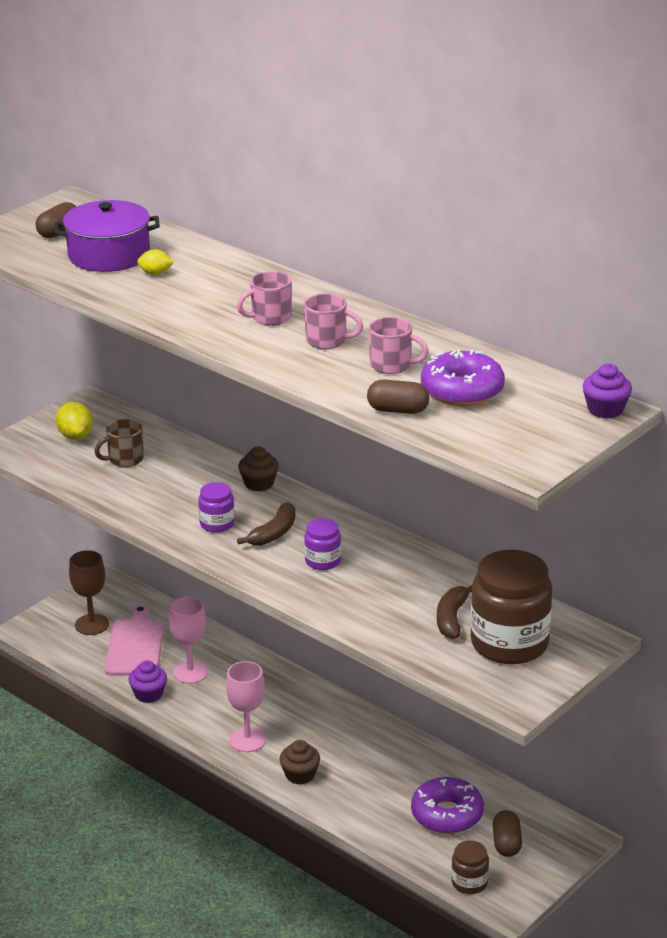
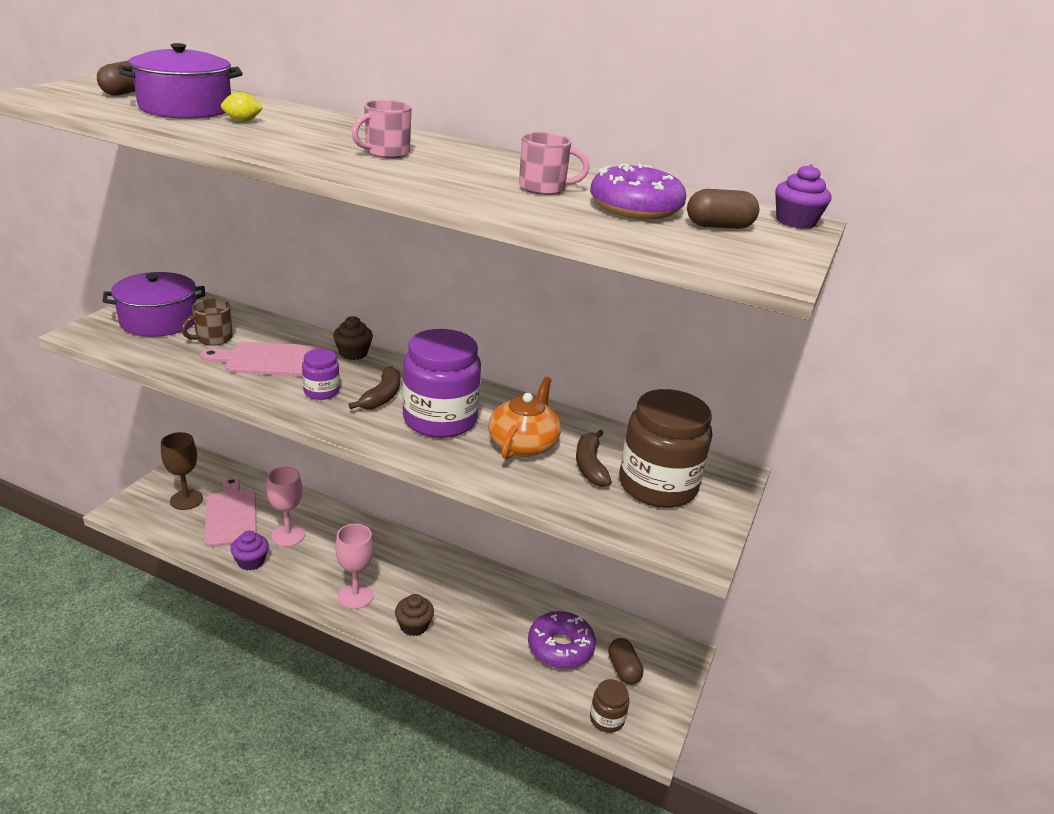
camera: 20 degrees left, 0 degrees up
yellow lemon [56,402,93,440] -> purple pot [103,272,205,337]
pink mug [304,293,363,349] -> none
purple jar [304,518,341,570] -> purple jar [402,329,481,438], size x2.05
brown capsule [367,380,429,414] -> brown capsule moved to [687,189,759,229]
none -> pink cutting board [201,342,328,377]
none -> orange teapot [488,377,561,460]

